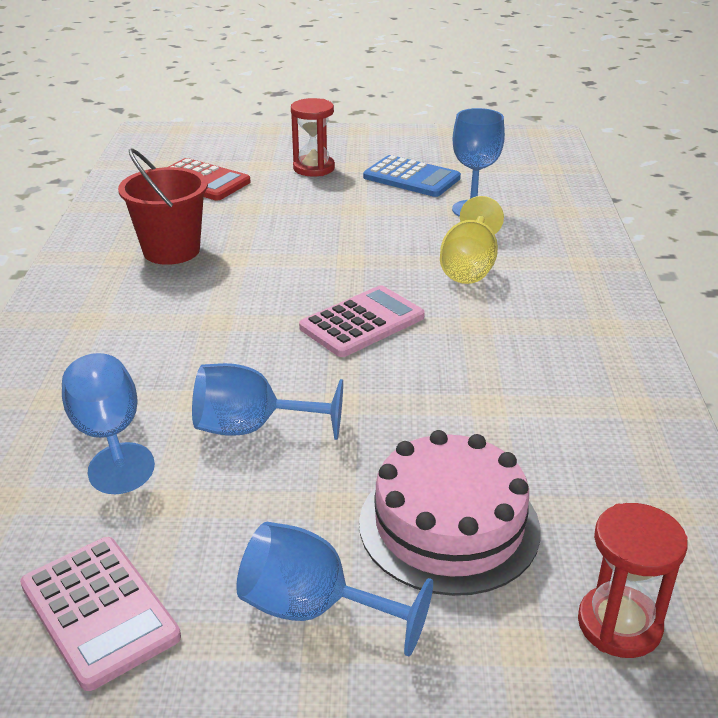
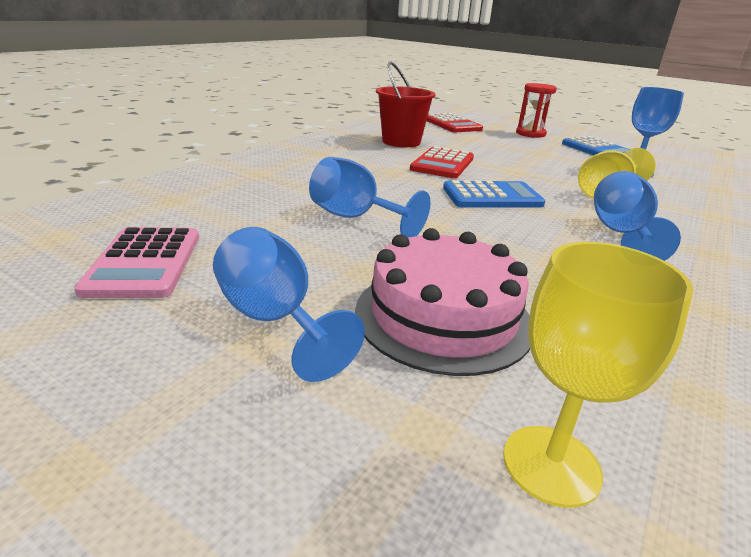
camera: 30 degrees right, 5 degrees down
blue goblet [62,353,155,494] -> blue goblet moved to [594,171,681,261]
pink calculator [299,285,425,357] -> blue calculator [443,180,545,207]
red hourglass [578,503,688,658] -> yellow goblet [503,242,694,508]
none -> red calculator [410,146,474,178]

